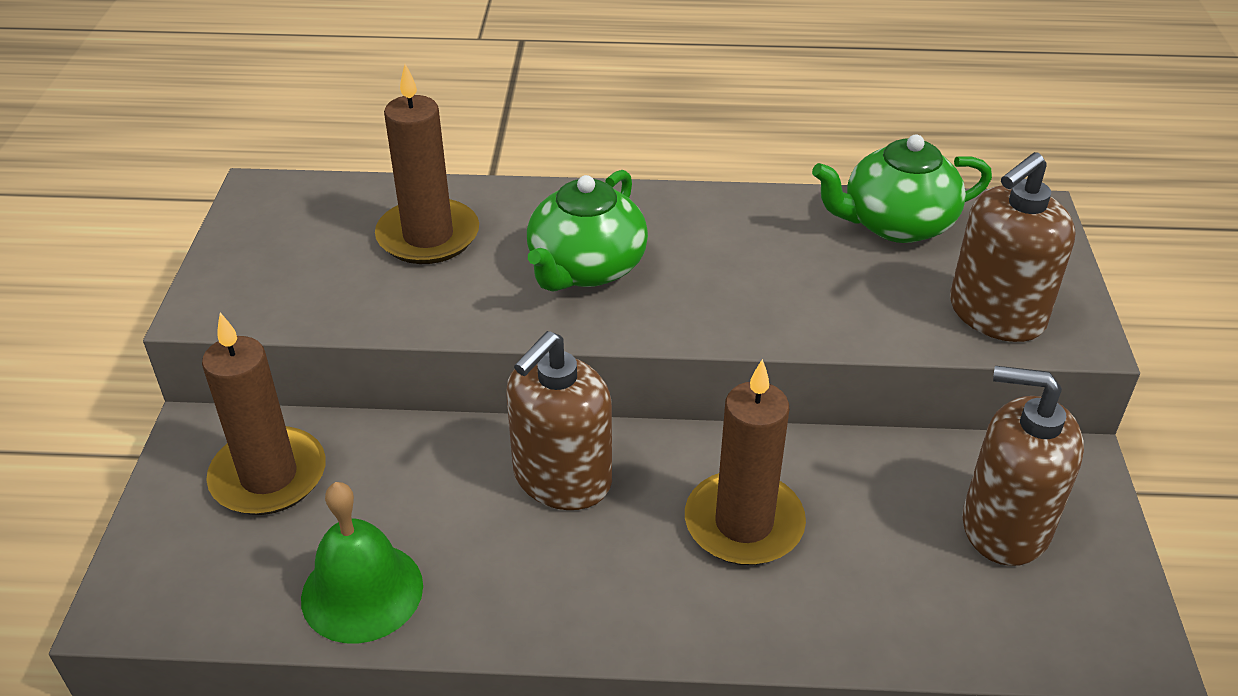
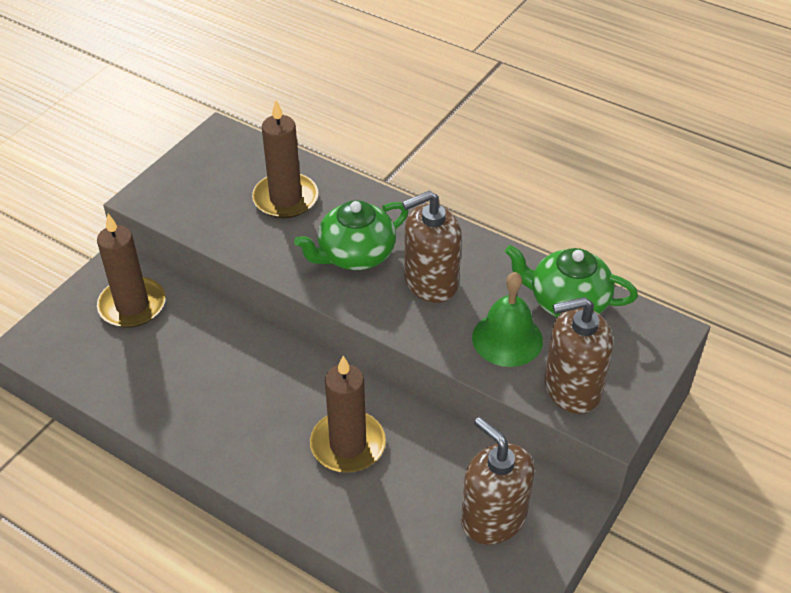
camera: 30 degrees right, 5 degrees up
green bell [301,482,423,643] -> green bell moved to [472,272,543,367]
brown soap dispenser [506,331,612,510] -> brown soap dispenser moved to [402,190,462,303]

